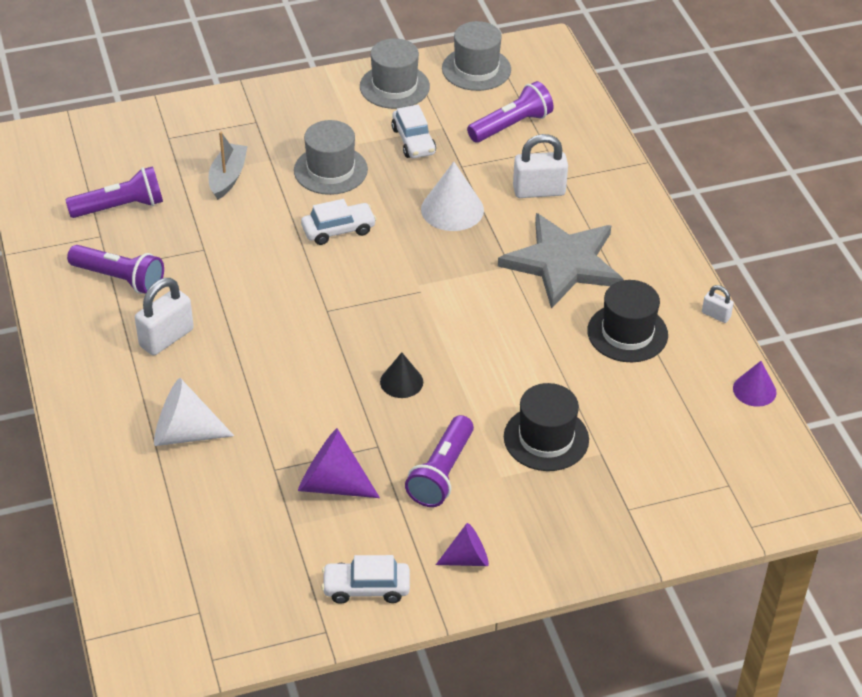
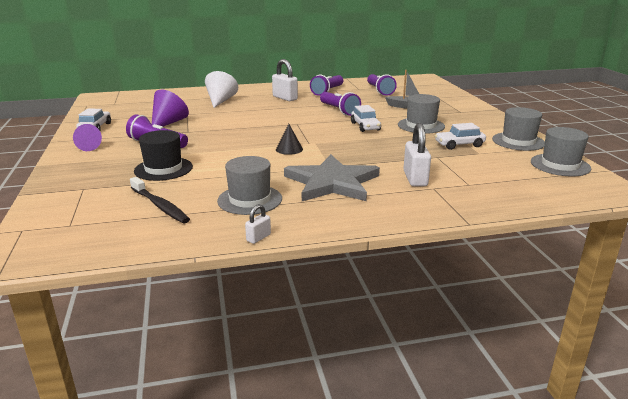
camera: 95 degrees right, 20 degrees down
black cone [380,352,423,398] -> black cone moved to [276,124,303,155]
white cone [421,162,484,231] -> none
purple flashlight [467,81,554,143] -> purple flashlight moved to [320,92,361,116]
black hat [587,280,668,362] -> grey hat [217,156,282,215]
purple cone [733,361,777,407] -> none
none -> black toothbrush [130,177,190,223]

